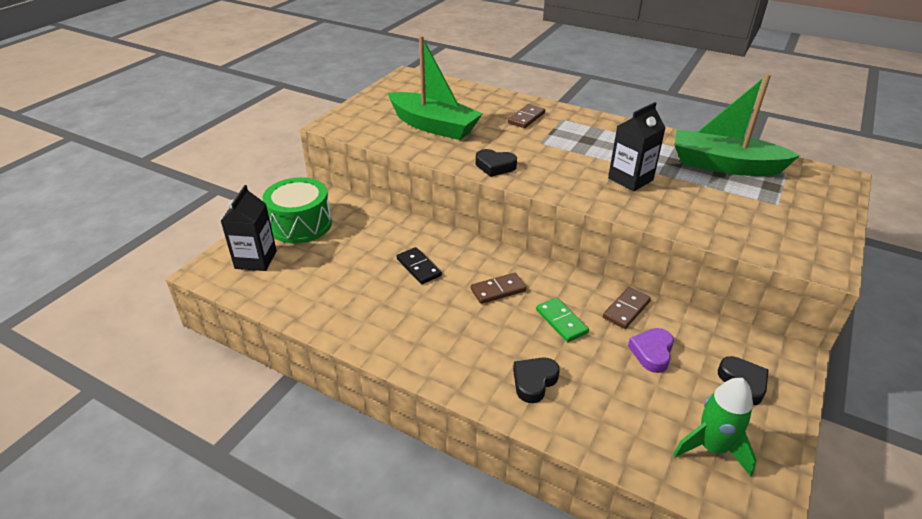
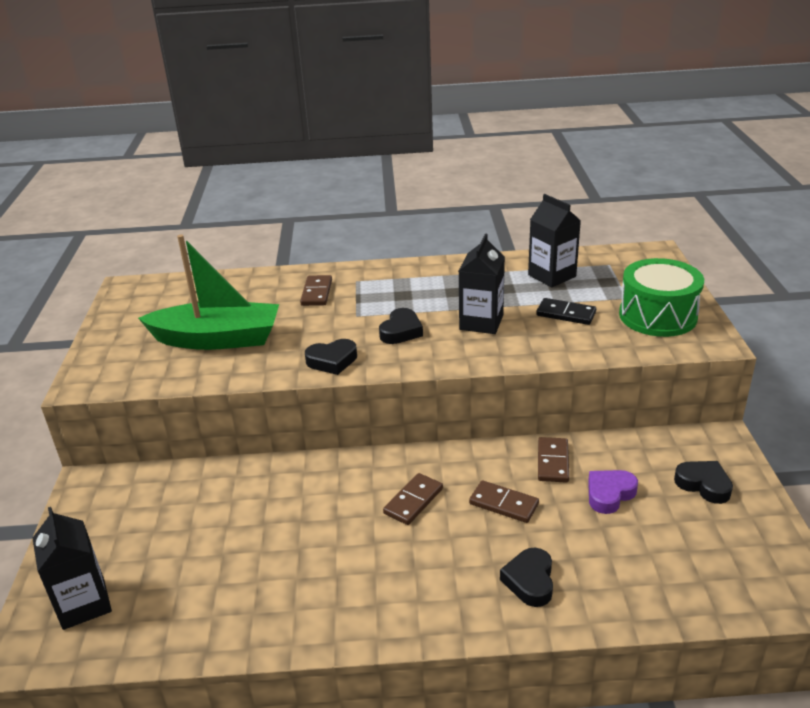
camera: 30 degrees left, 5 degrees down
green drum [262,177,332,244] -> green drum moved to [619,258,704,337]
black domino [397,247,442,284] -> black domino moved to [536,298,596,325]
green domino [536,297,589,342] -> brown domino [469,480,539,523]
purple heart [628,328,674,373] -> purple heart turned 60 degrees clockwise [588,470,638,514]
green rocket [673,378,757,476] -> none
green boat [675,74,800,176] -> black carton [528,194,581,287]
none -> black heart [379,308,423,344]

